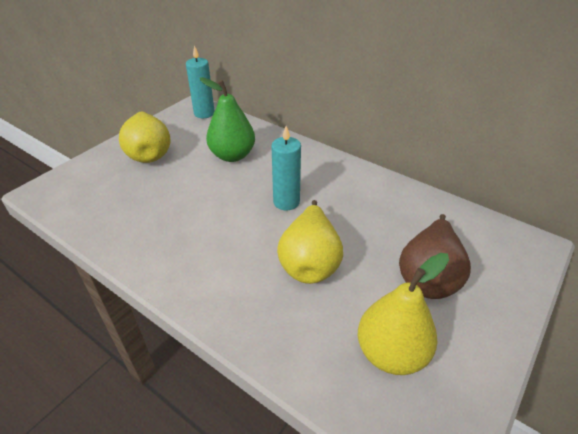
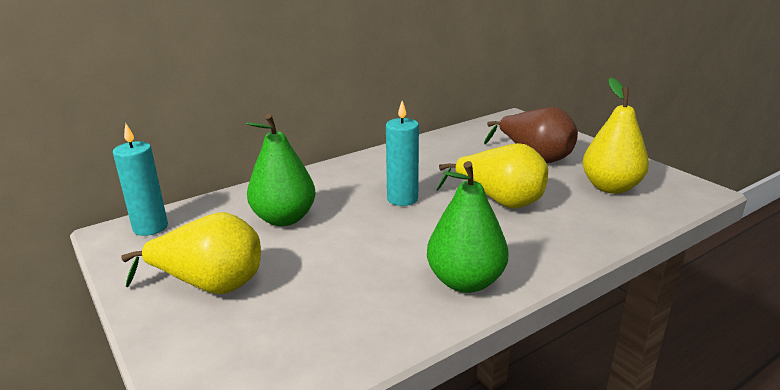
camera: 70 degrees left, 15 degrees down
none -> green pear [427,161,509,293]

